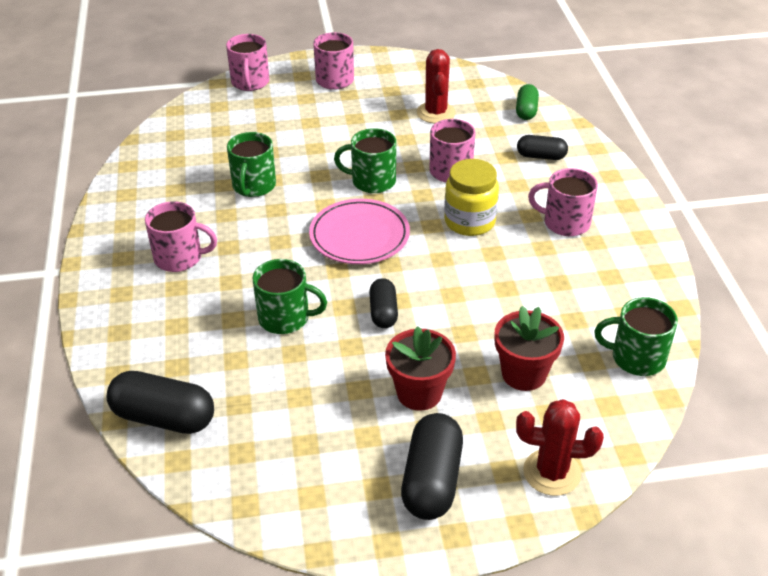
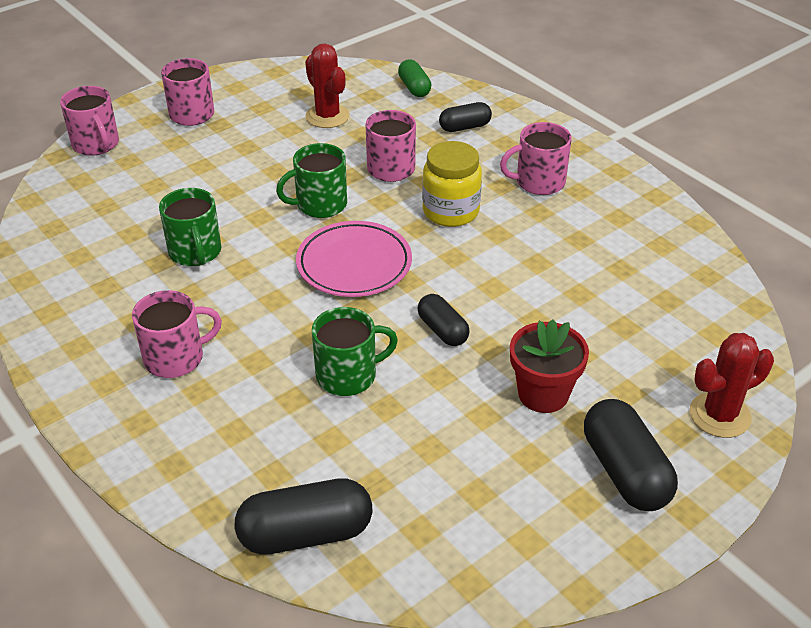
camera: 30 degrees left, 0 degrees up
red flower pot [495,306,564,391] -> none
green mug [594,297,678,376] -> none

